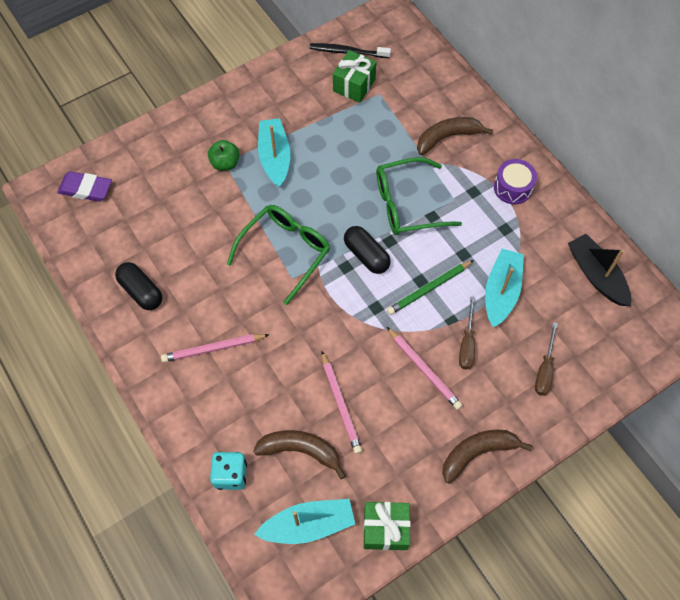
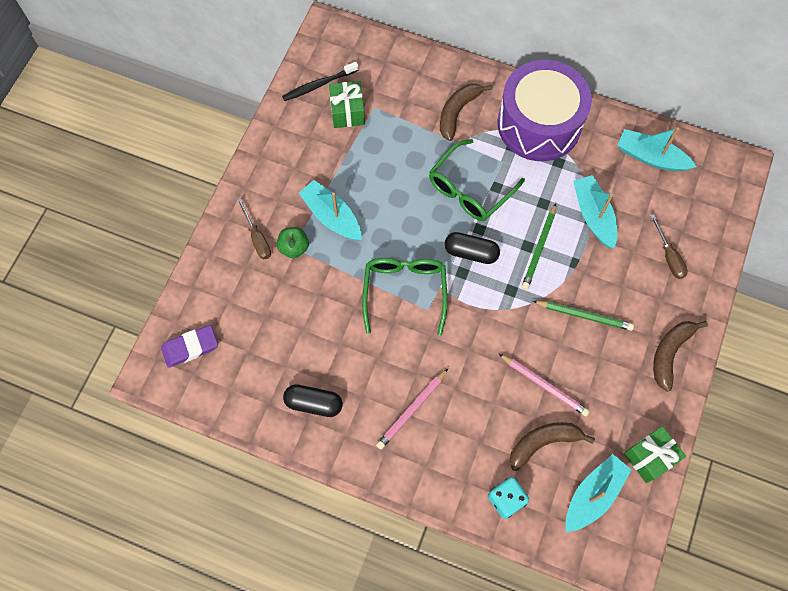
camera: 35 degrees left, 5 degrees up
pink pencil [387,327,462,410] -> green pencil [533,300,634,331]
brown screwdriver [459,296,475,369] -> brown screwdriver moved to [237,198,271,259]
purple drum [494,159,537,204] -> purple drum [497,60,592,161], size x2.30
black boat [568,234,631,306] -> turquoise boat [617,127,697,171]

